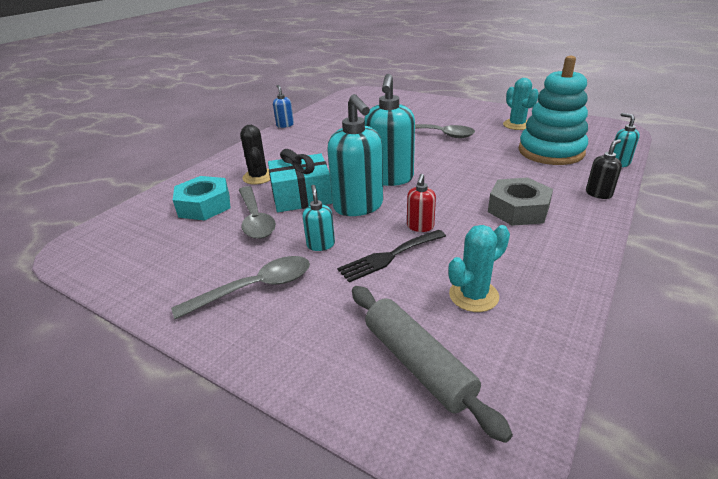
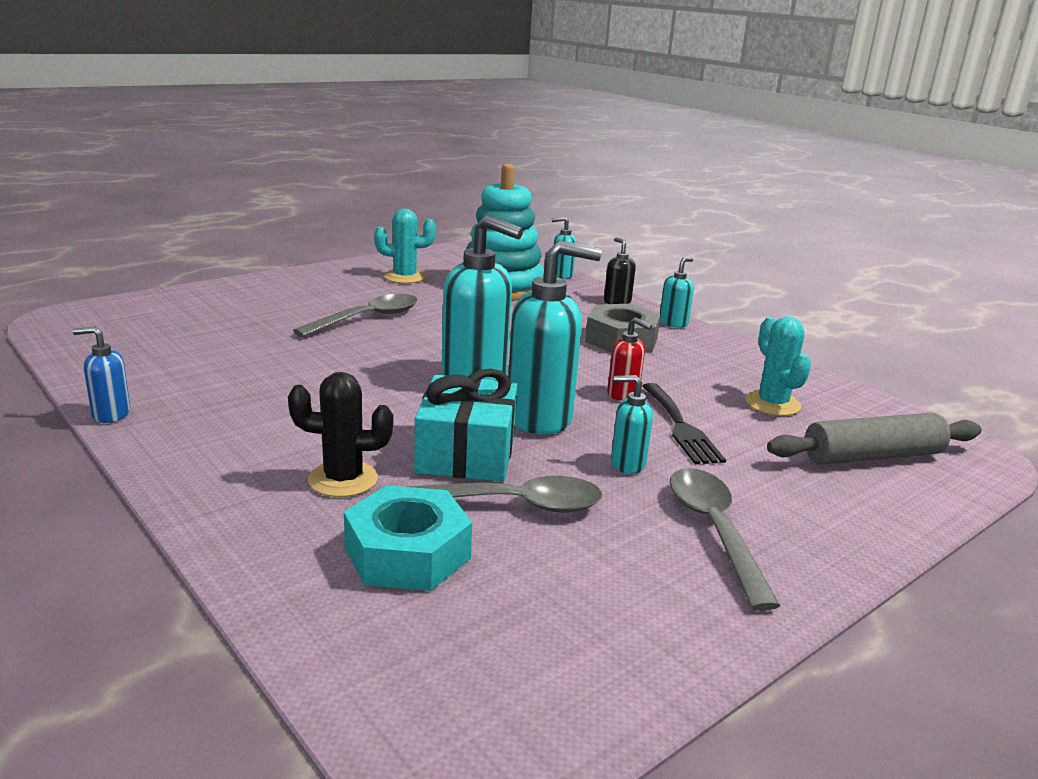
camera: 75 degrees left, 10 degrees down
none -> turquoise soap dispenser [660,257,694,328]

